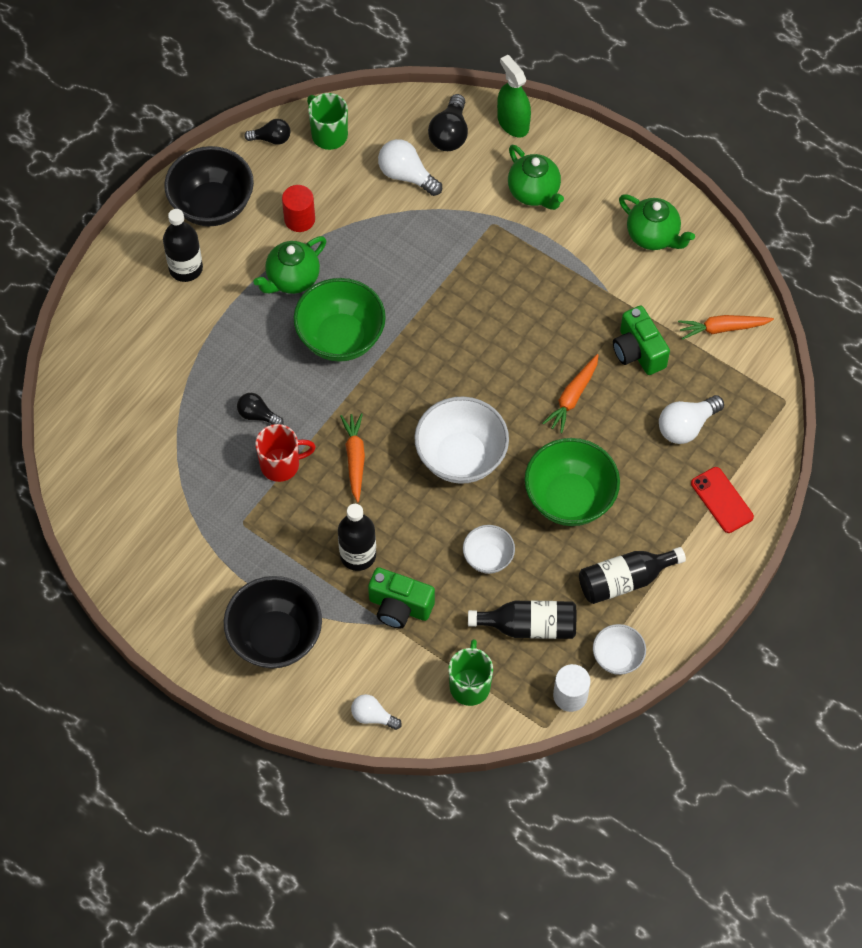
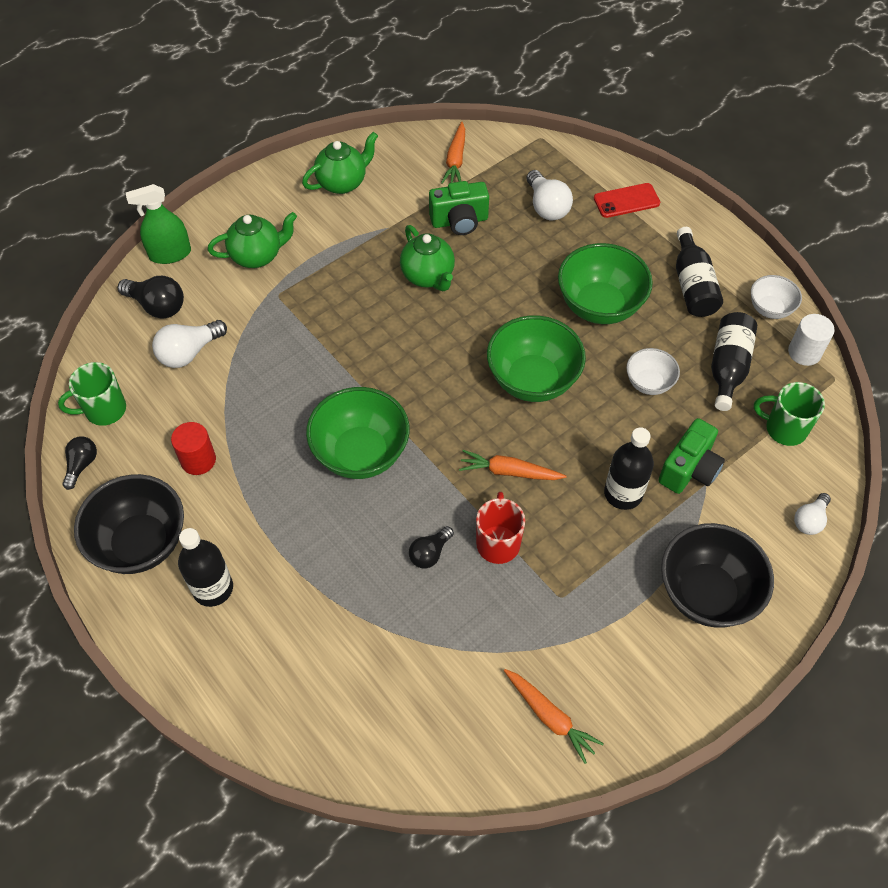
camera: 75 degrees left, 5 degrees down
green teapot [253,236,326,294] -> green teapot moved to [400,225,455,291]
white bowl [414,396,509,484] -> green bowl [487,315,586,402]
orange carrot [542,354,598,433] -> orange carrot moved to [504,669,604,764]

